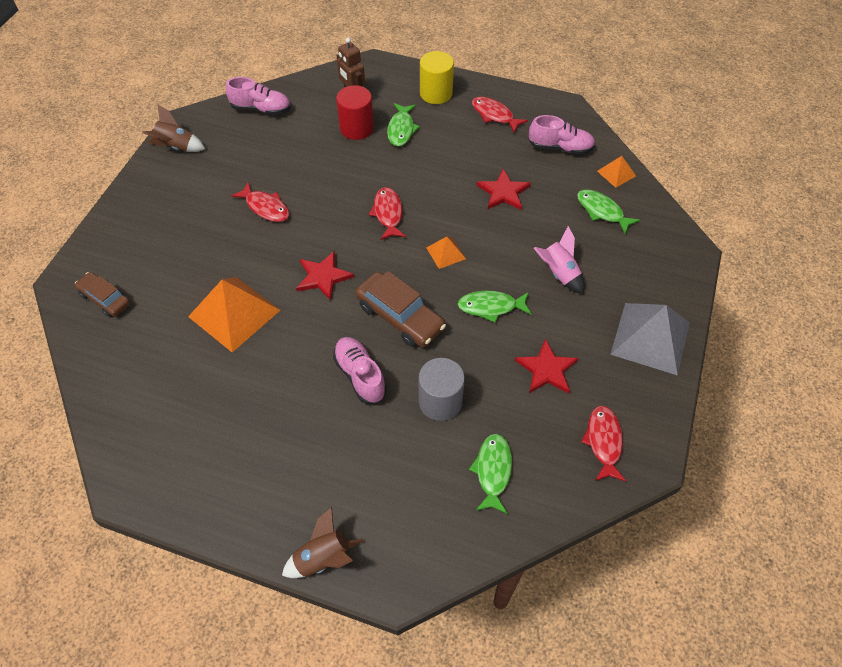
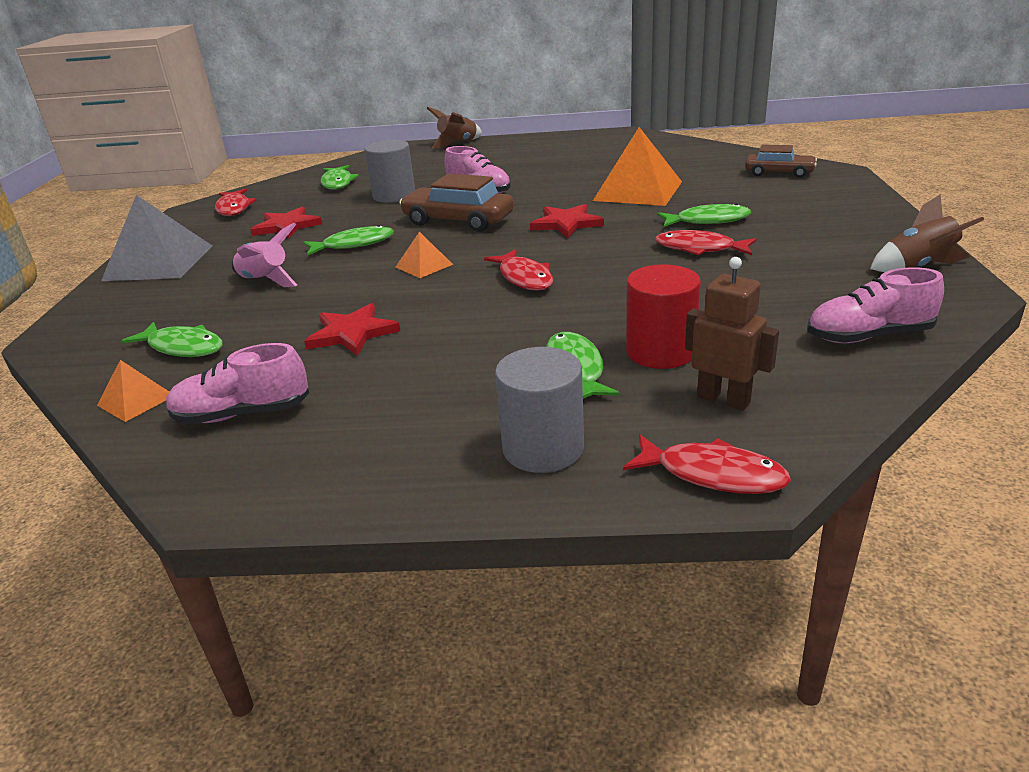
camera: 165 degrees right, 25 degrees down
yellow cylinder [420,51,454,104] -> grey cylinder [495,347,584,473]
red fish [472,97,528,133] -> red fish moved to [623,434,791,494]
none -> green fish [657,203,751,227]

